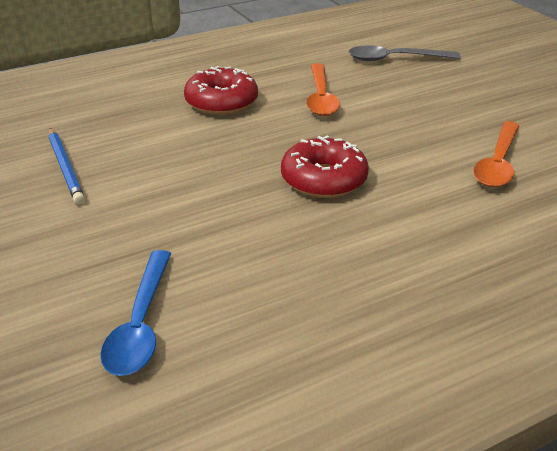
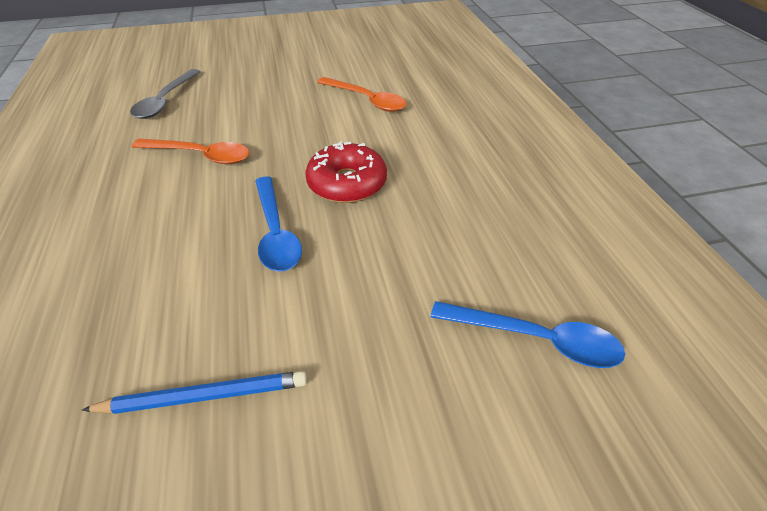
camera: 75 degrees left, 10 degrees up
red donut [184,66,258,115] -> none
none -> blue spoon [255,176,302,272]

